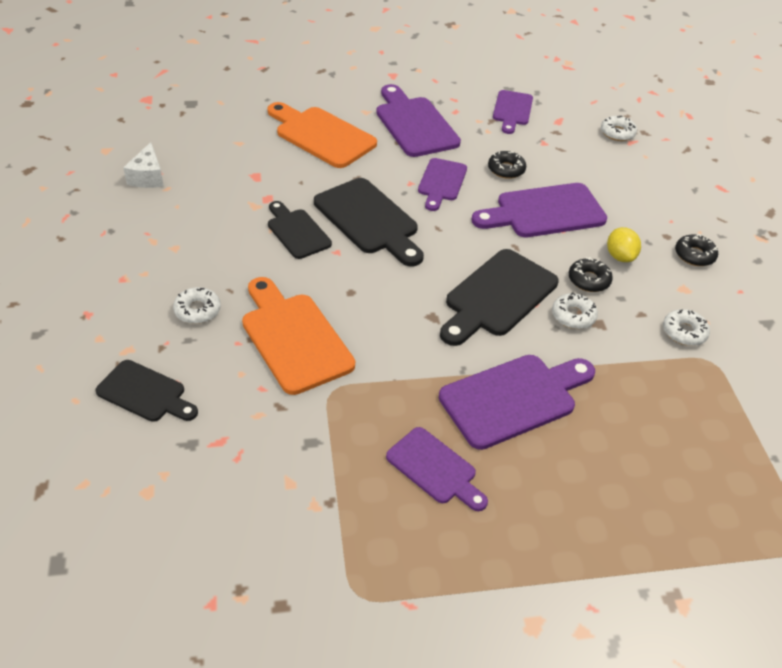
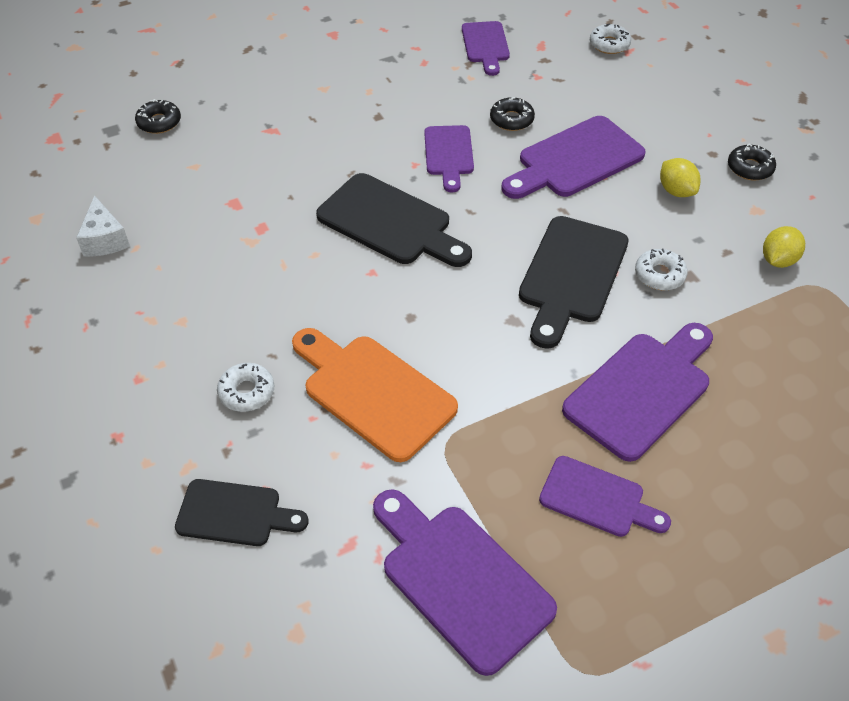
camera: 15 degrees left, 5 degrees up
orange cutting board [267,102,377,168] -> none
black cutting board [268,201,332,259] -> none
purple cutting board [376,84,461,157] -> purple cutting board moved to [373,489,557,676]
black donut [569,257,613,292] -> black donut moved to [135,99,181,134]
white donut [663,309,710,346] -> yellow lemon [763,226,805,268]

